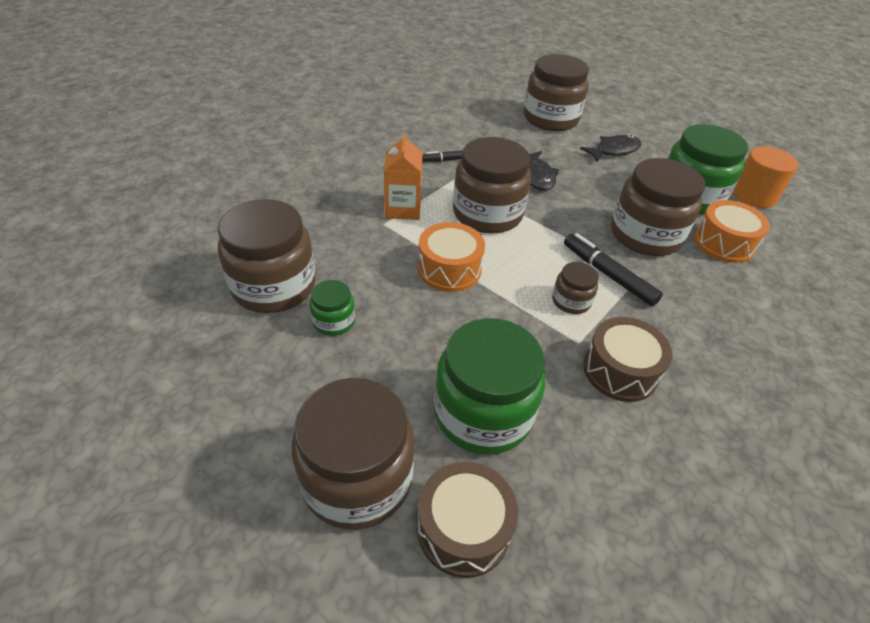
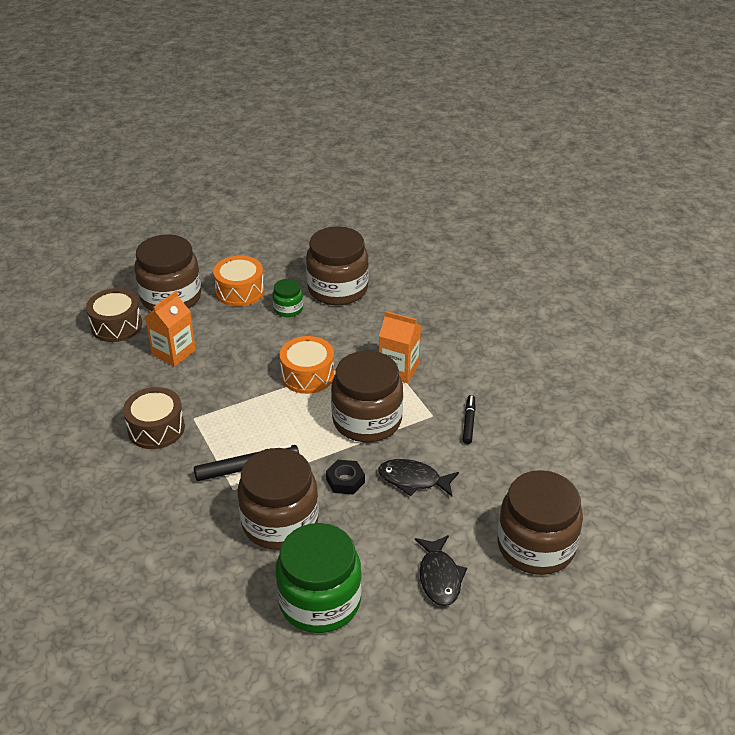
camera: 115 degrees right, 5 degrees down
green jar [434,318,546,455] -> orange carton [145,291,196,367]
brown jar [552,262,599,314] -> none
orange drum [694,200,770,263] -> orange drum moved to [213,255,265,307]
orange cylinder [732,146,798,208] -> none
none -> black nut [326,460,365,494]

